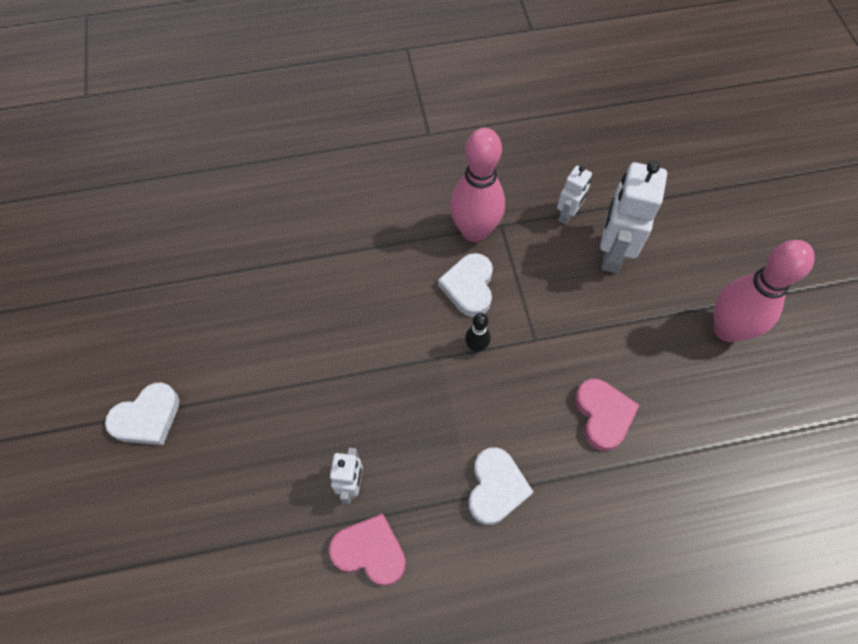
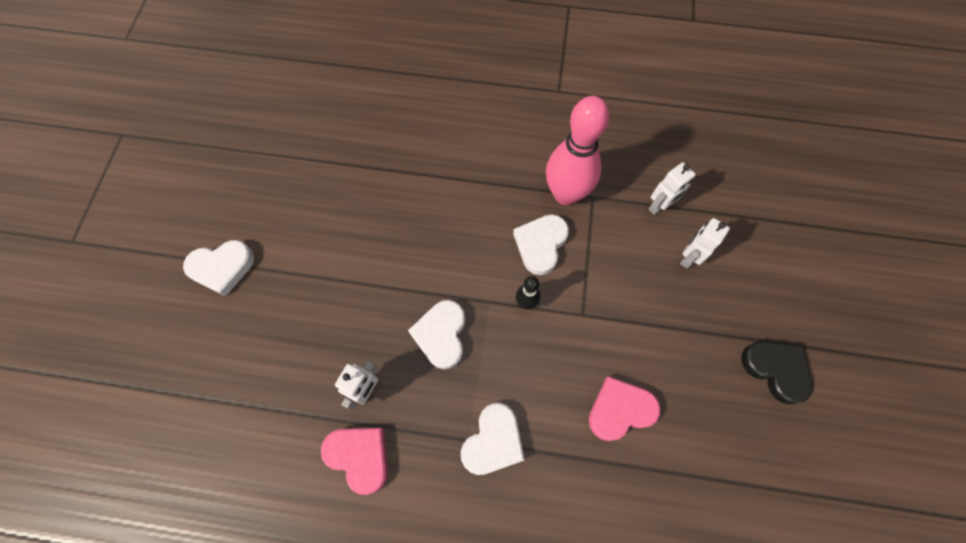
camera: 20 degrees right, 5 degrees up
pink heart [575,379,640,451] -> pink heart turned 120 degrees counterclockwise [589,376,661,441]
white robot [600,161,667,273] -> white robot [680,218,730,269], size x0.55
pink bowling pin [714,240,815,342] -> black heart [741,341,812,404]
none -> white heart [408,300,465,369]

